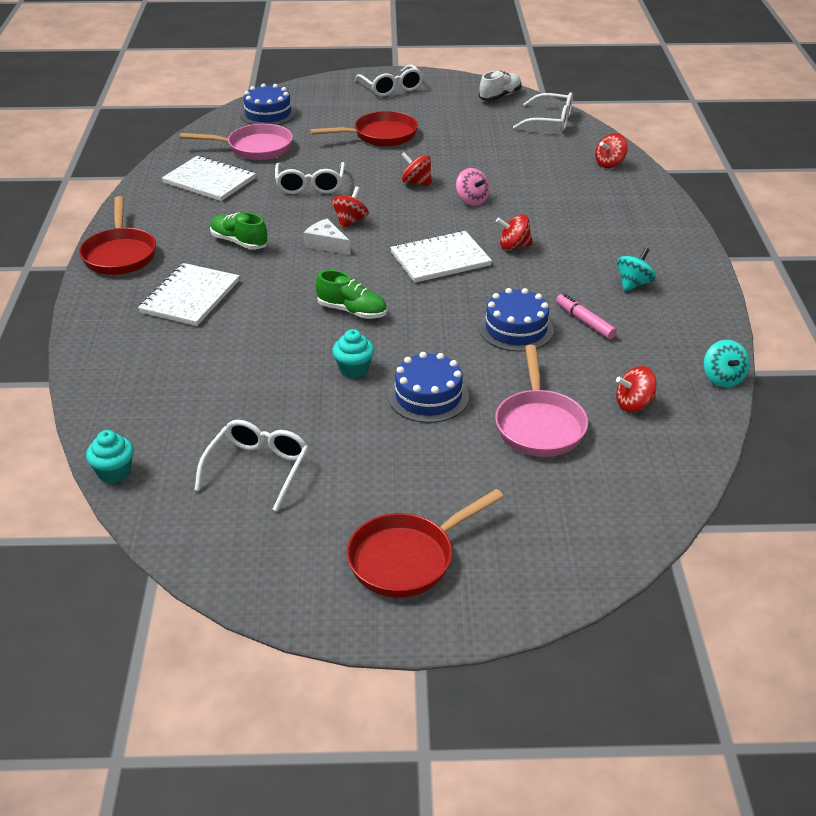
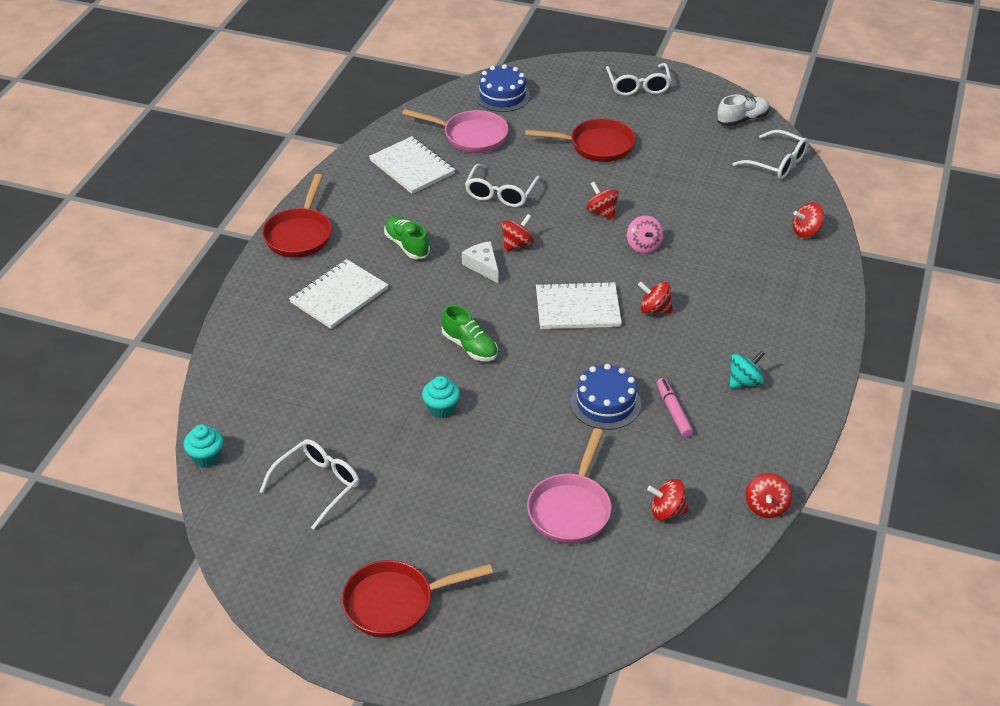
camera: 20 degrees right, 5 degrees up
blue cake [388,352,469,423] -> none
turquoise spinning top [704,340,750,387] -> red spinning top [746,473,792,518]

